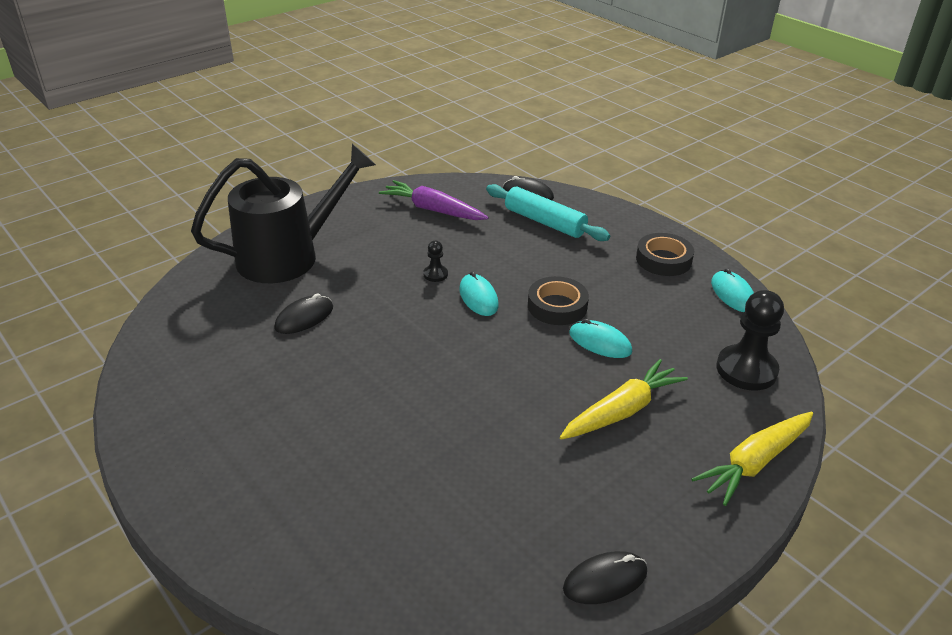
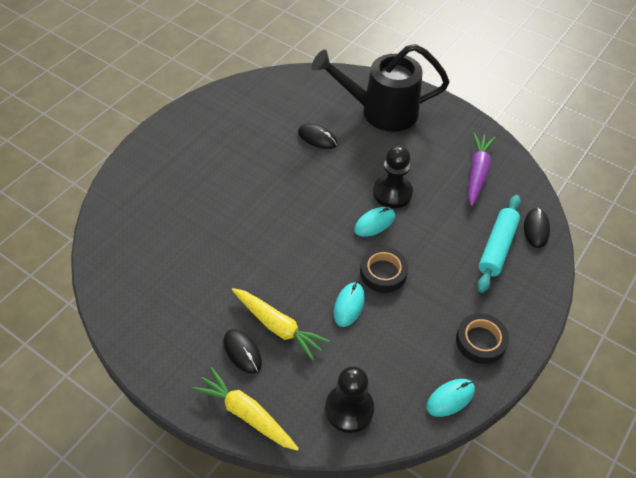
camera: 75 degrees right, 15 degrees up
black watering can [191,144,376,283] -> black watering can turned 135 degrees clockwise [312,44,449,132]
black pawn [423,241,448,282] -> black pawn [373,145,413,208], size x2.12
black mouse [563,551,647,604] -> black mouse moved to [223,329,262,374]

